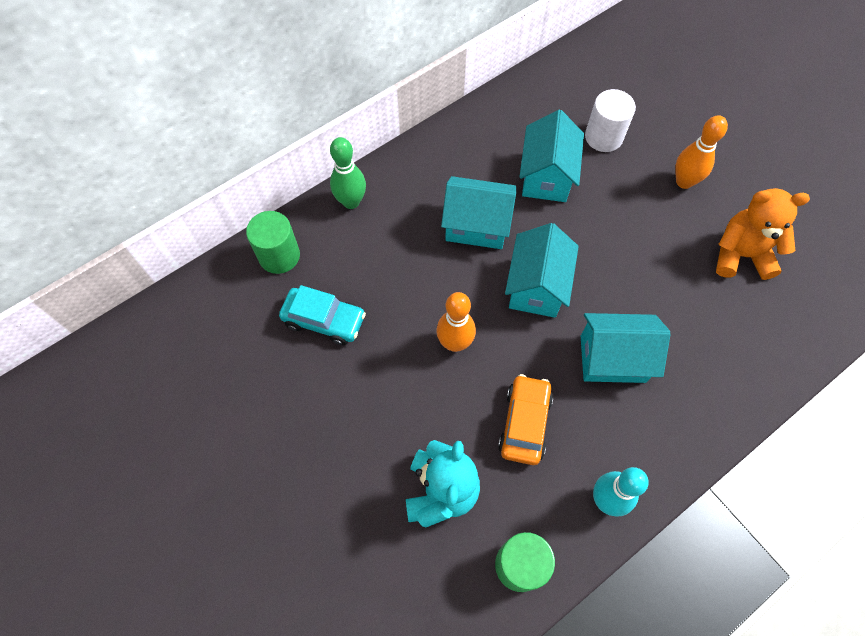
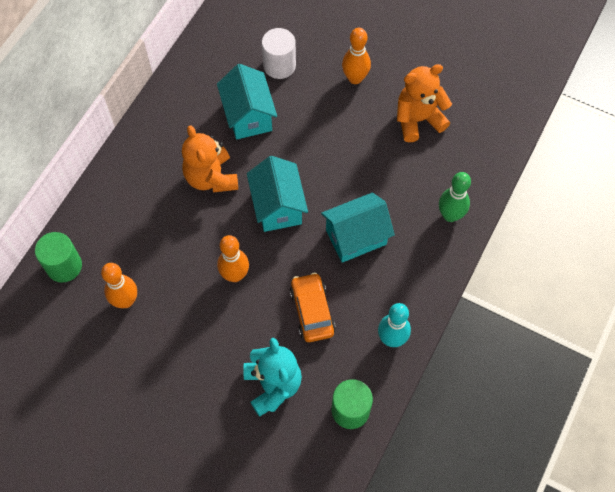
camera: 25 degrees left, 0 degrees up
turquoise car [279,285,366,345] -> orange bowling pin [101,263,137,308]
green bowling pin [330,137,366,209] -> green bowling pin moved to [439,172,471,222]
turquoise house [441,176,516,249] -> orange teddy bear [182,125,238,192]

